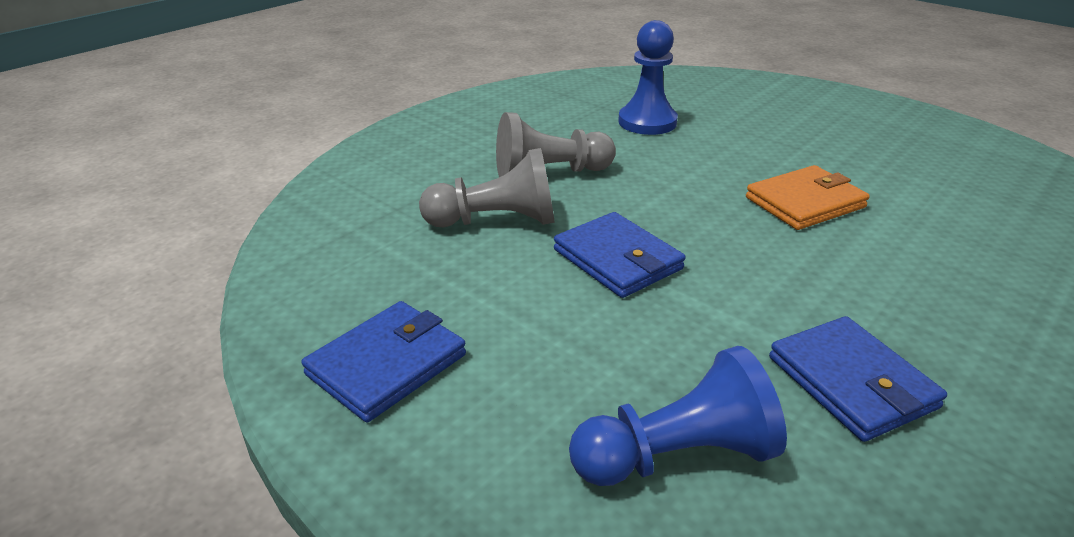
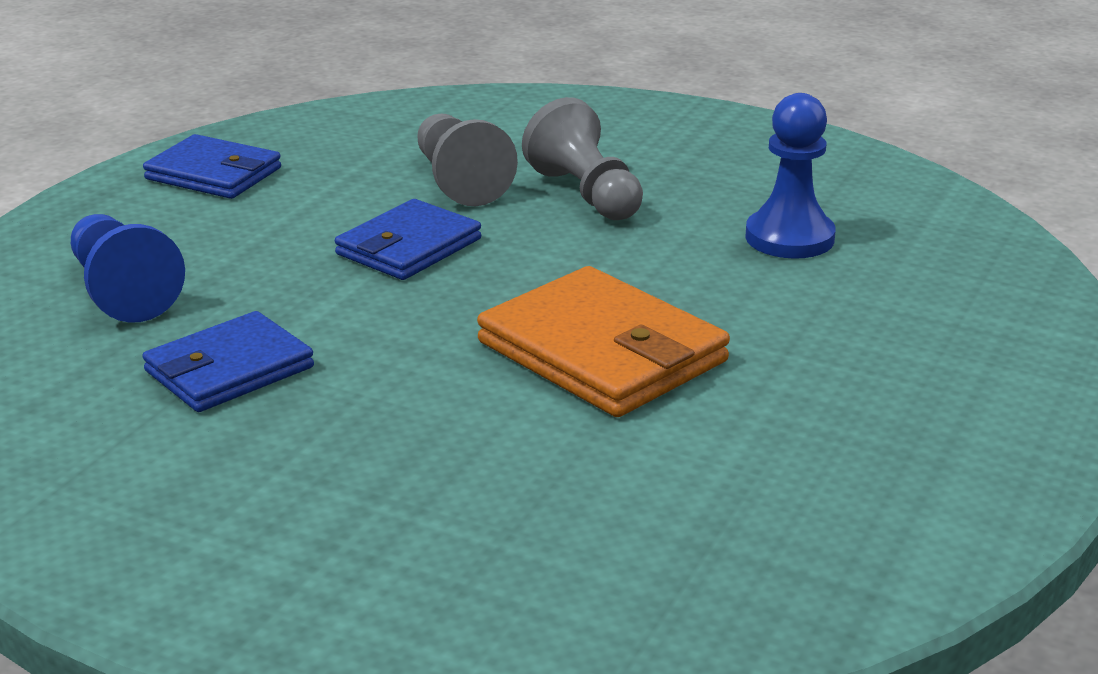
camera: 75 degrees right, 5 degrees down
orange wallet [746,165,870,230] -> orange wallet [477,266,730,417], size x1.52

